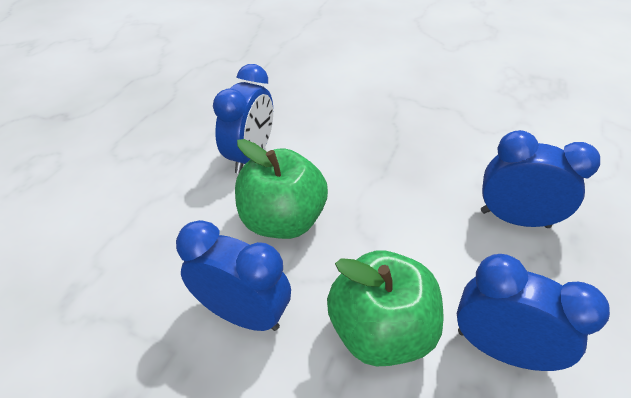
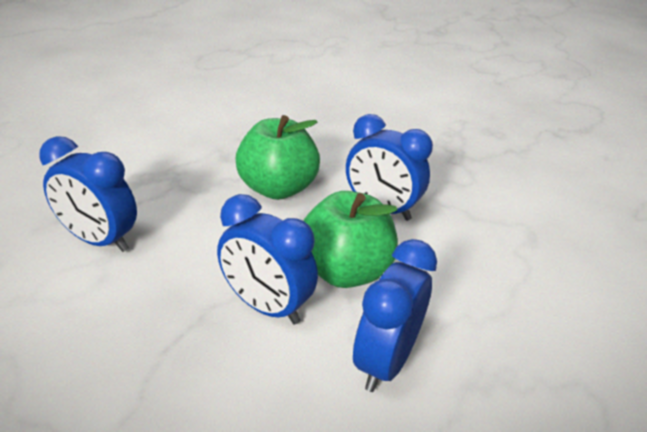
camera: 175 degrees left, 10 degrees down
blue clock [457,254,610,371] -> blue clock moved to [217,194,318,325]

